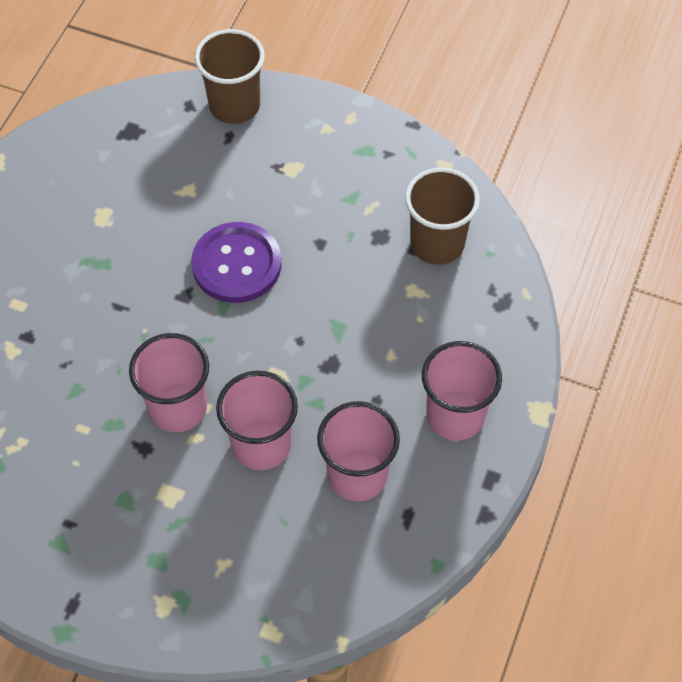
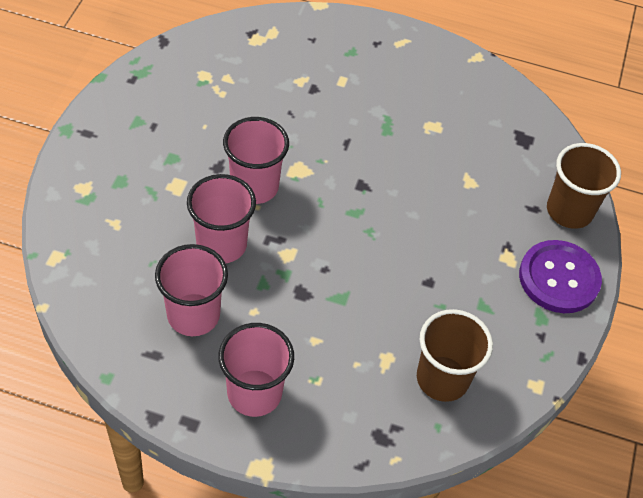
camera: 80 degrees right, 5 degrees down
purple button [192,222,281,303] -> purple button moved to [519,240,602,313]

